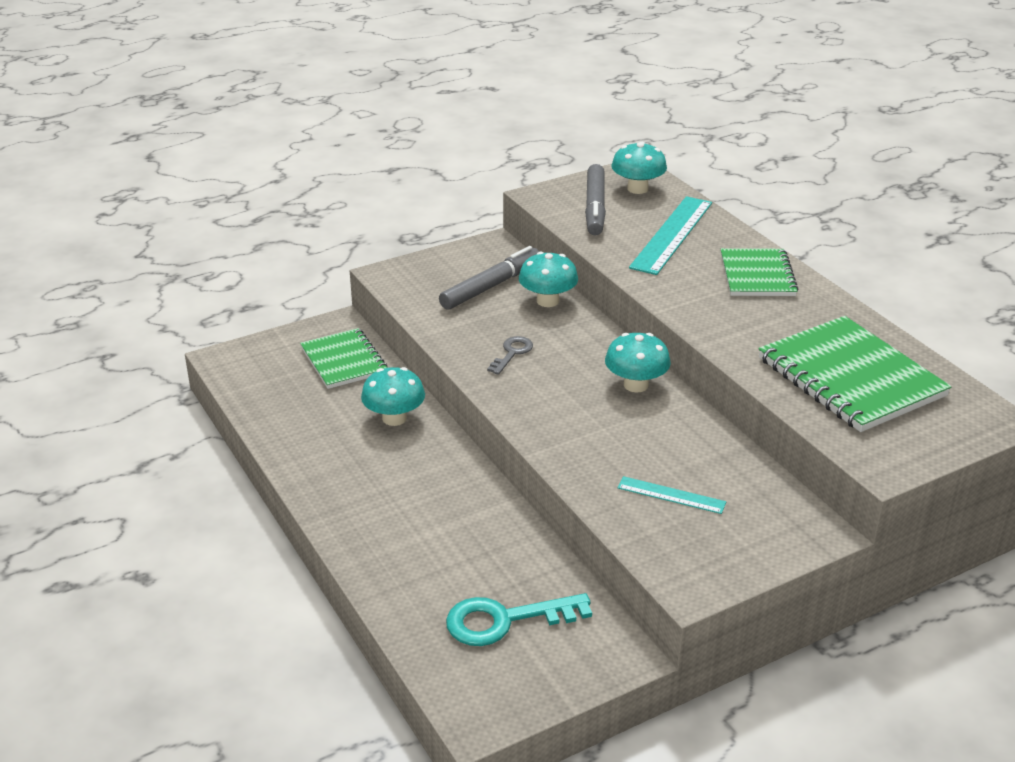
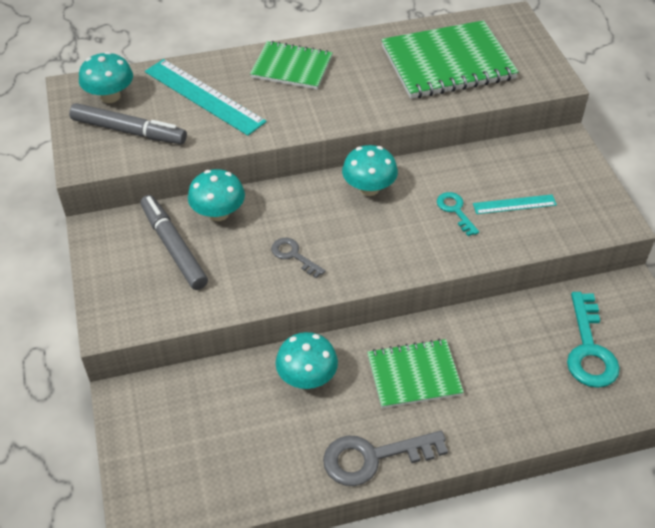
camera: 75 degrees left, 15 degrees up
green notebook [300,328,388,389] -> green notebook moved to [367,339,464,408]
turquoise ruler [617,476,726,514] -> turquoise ruler turned 45 degrees clockwise [473,194,557,214]
none -> grey key [323,431,448,486]
none -> turquoise key [437,192,479,236]

